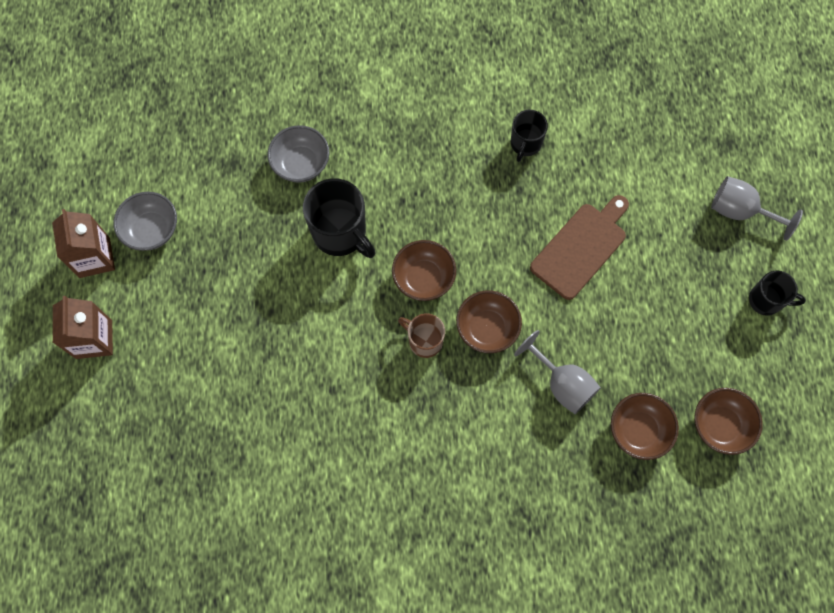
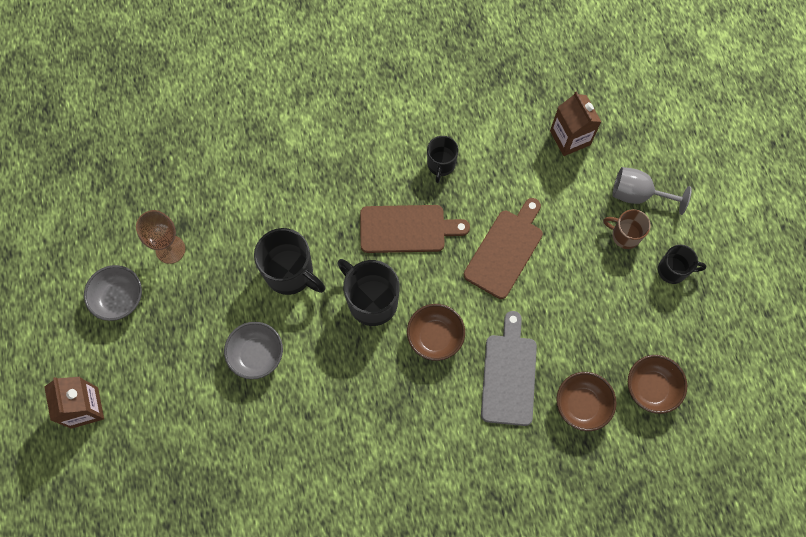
camera: 10 degrees left, 0 degrees up
brown carton [52,209,115,278] -> brown carton moved to [550,91,601,156]
grey bowl [267,125,330,183] -> grey bowl moved to [224,322,283,379]
brown bowl [392,240,456,301] -> black mug [337,259,400,326]
brown mug [398,313,445,358] -> brown mug moved to [603,209,651,249]
grey goblet [514,330,601,414] -> grey cutting board [481,311,537,426]
none -> brown goblet [136,210,186,264]
none -> brown cutting board [360,205,470,253]

